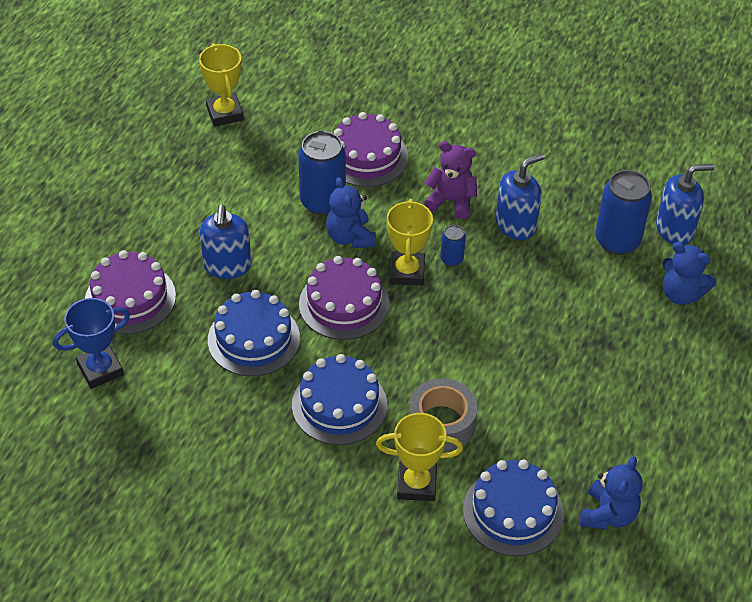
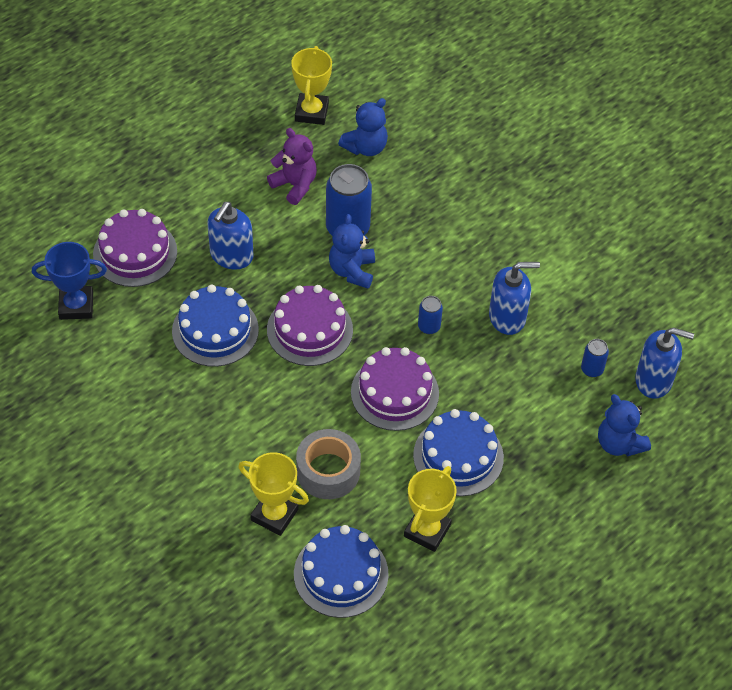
camera: 25 degrees right, 5 degrees up
blue cake [292,354,387,445] -> blue cake moved to [413,409,504,496]
purple cake [334,112,408,187] -> purple cake moved to [351,347,439,431]
yellow trophy [387,199,433,286] -> yellow trophy moved to [404,466,457,552]
purple teddy bear [424,141,477,219] -> purple teddy bear moved to [267,128,317,205]
blue teddy bear [580,456,643,530] -> blue teddy bear moved to [338,98,388,156]
blue can [595,170,652,255] -> blue can [581,339,609,377], size x0.50

